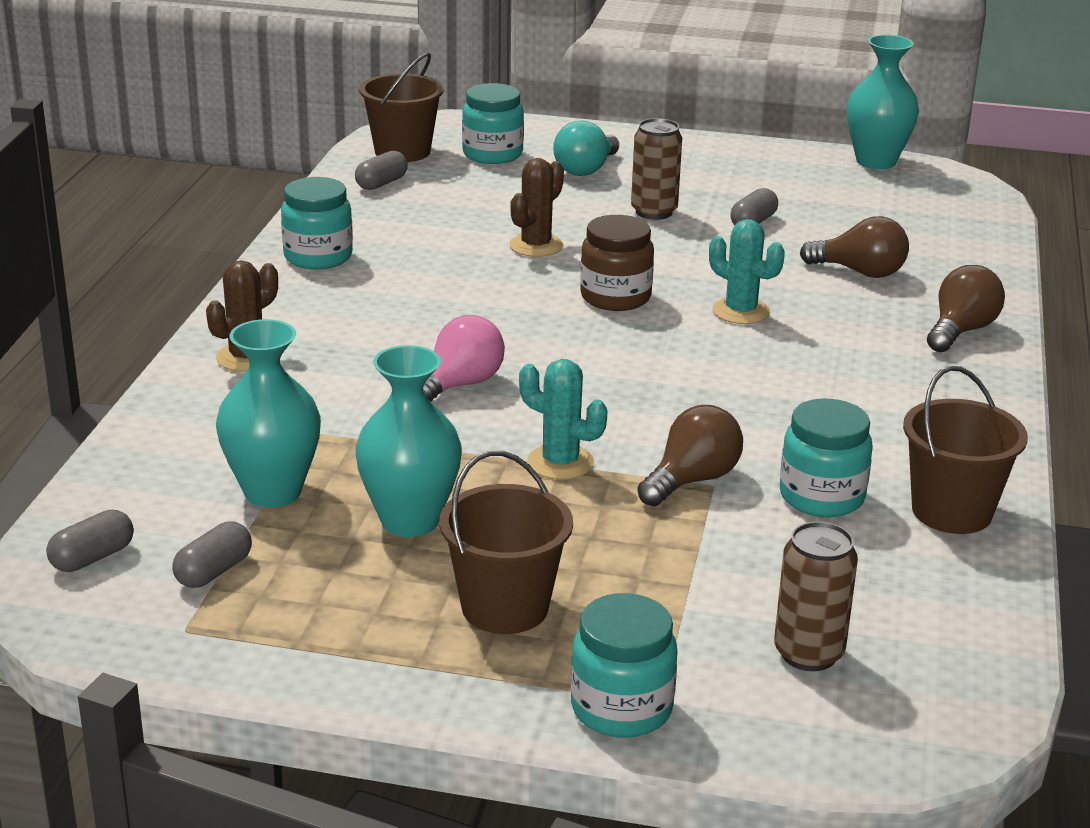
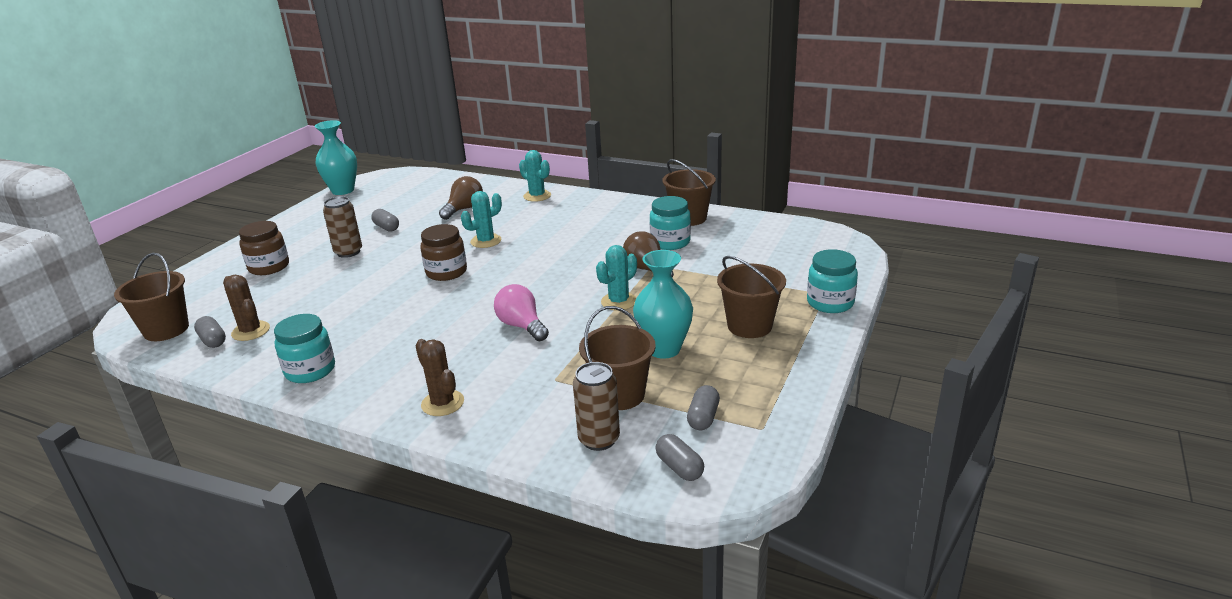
camera: 75 degrees left, 0 degrees up
grey capsule [173,521,252,588] -> grey capsule turned 60 degrees clockwise [687,385,720,430]
turquoise vase [216,319,321,507] -> brown bucket [579,306,656,410]
turquoise jar [462,83,524,164] -> none
brown cactus [510,158,564,257] -> brown cactus moved to [223,275,270,341]
turquoise light bulb [553,120,619,176] -> brown jar [239,221,289,275]
brown can [774,521,858,671] -> brown can moved to [573,362,620,451]
brown light bulb [927,265,1005,352] -> turquoise cactus [519,150,551,202]

